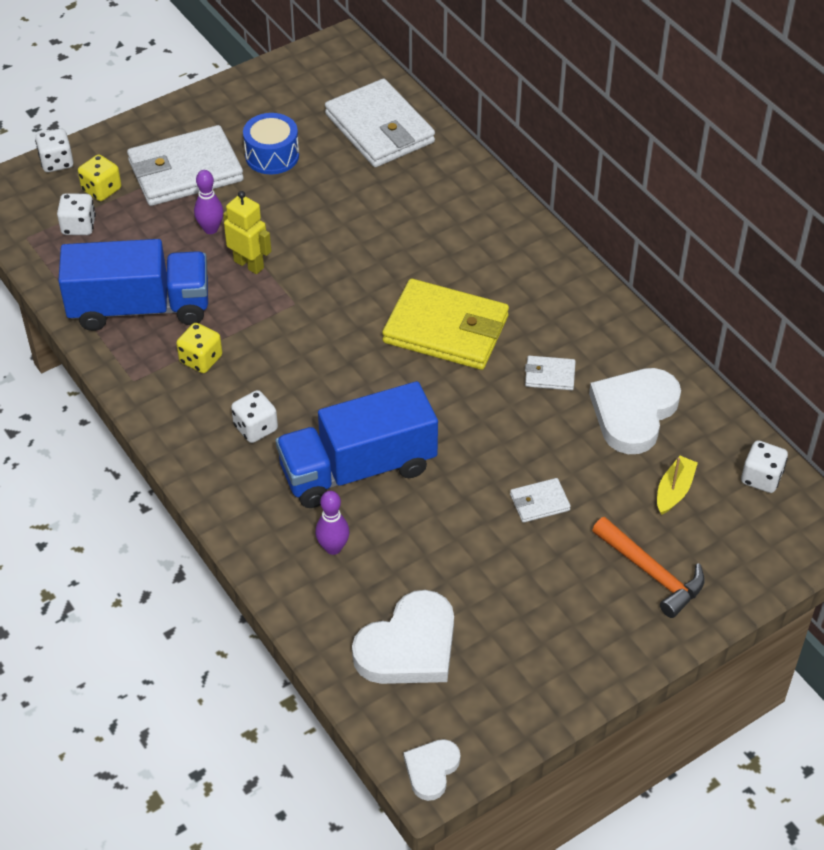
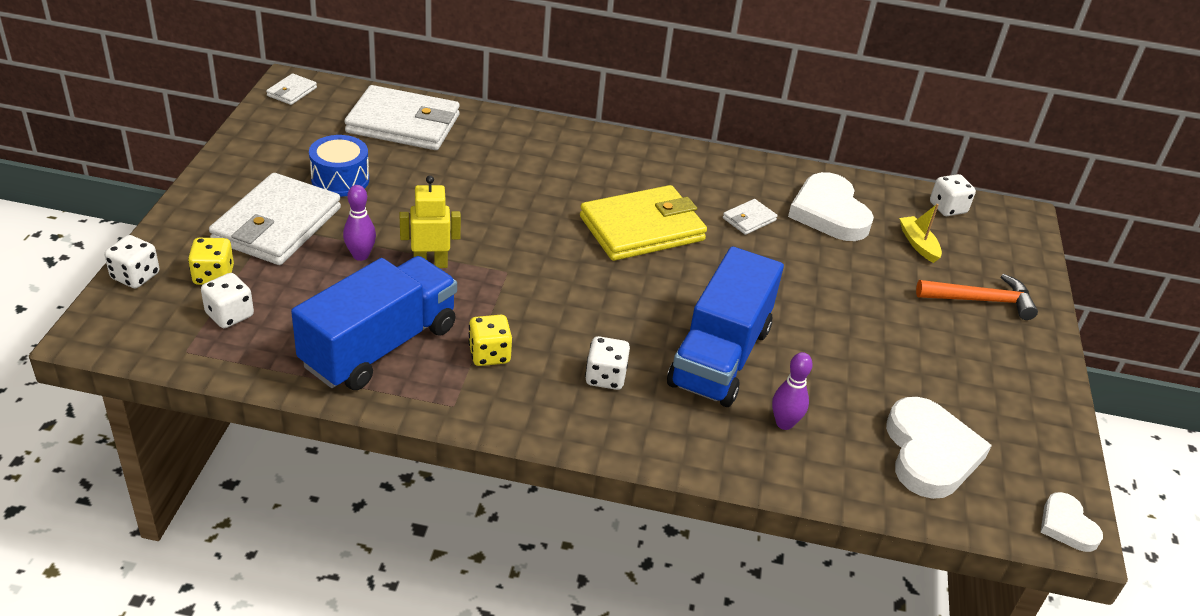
camera: 50 degrees left, 10 degrees down
white wallet [510,478,571,523] -> white wallet moved to [266,73,317,105]

